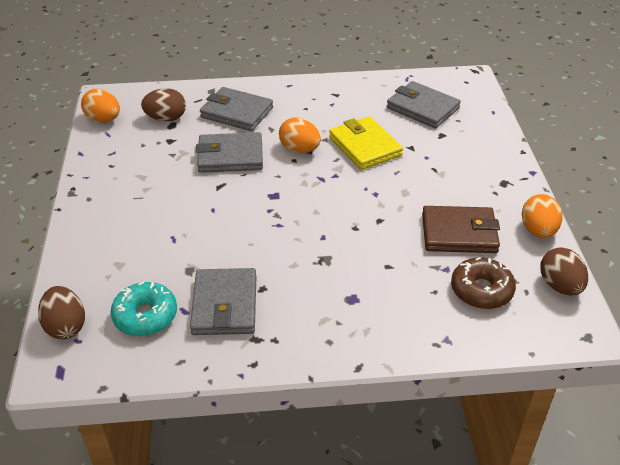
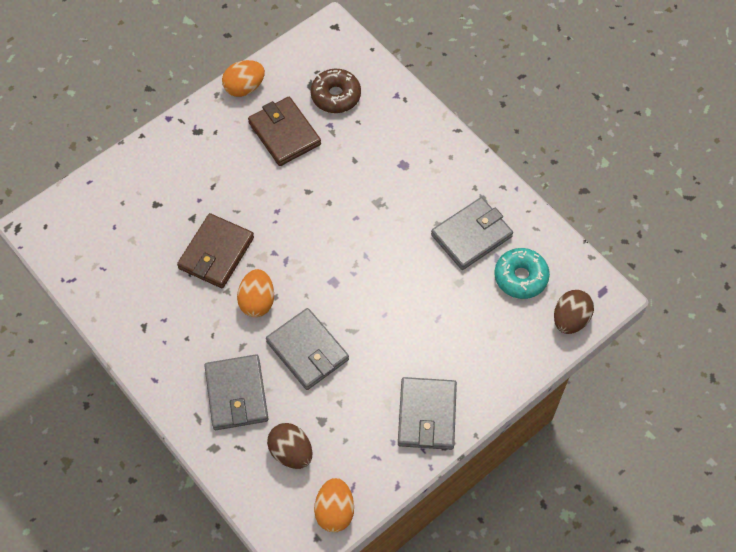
camera: 125 degrees left, 20 degrees up
yellow wallet [329,116,403,170] -> brown wallet [177,213,254,288]
grey wallet [387,81,461,128] -> grey wallet moved to [398,377,457,450]
brown egg [540,247,588,295] -> none

